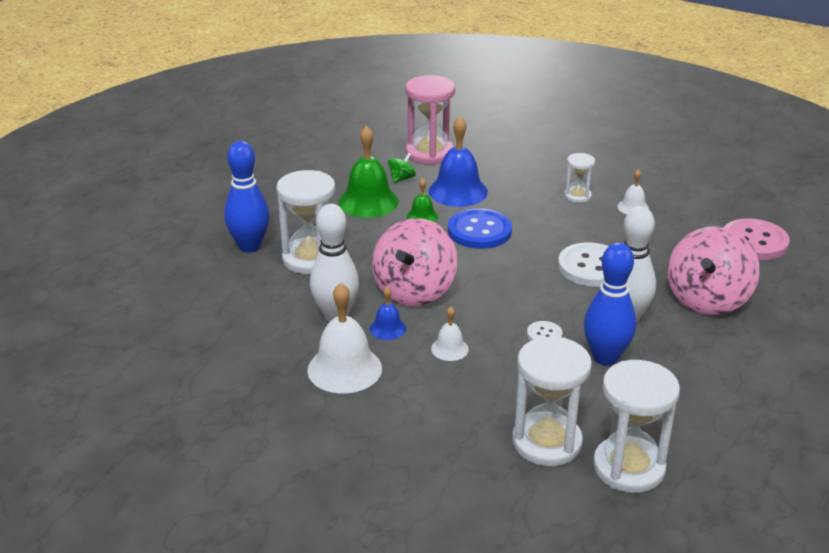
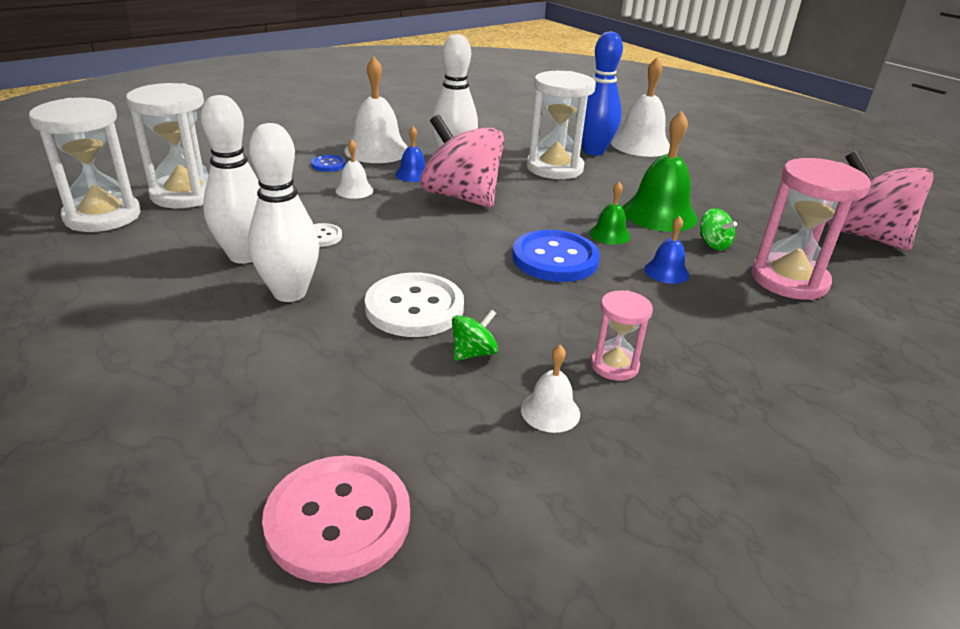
camera: 110 degrees right, 0 degrees up
blue bell [429,116,488,207] -> blue bell [644,216,689,284], size x0.51
white hourglass [564,153,595,203] -> pink hourglass [591,290,653,381]
blue bowling pin [584,242,636,366] -> white bowling pin [201,95,261,264]
pink spinning top [667,226,760,315] -> pink spinning top moved to [828,150,934,251]
none -> blue button [311,155,346,172]
none -> green spinning top [452,309,498,361]
none -> white bell [610,57,670,157]

